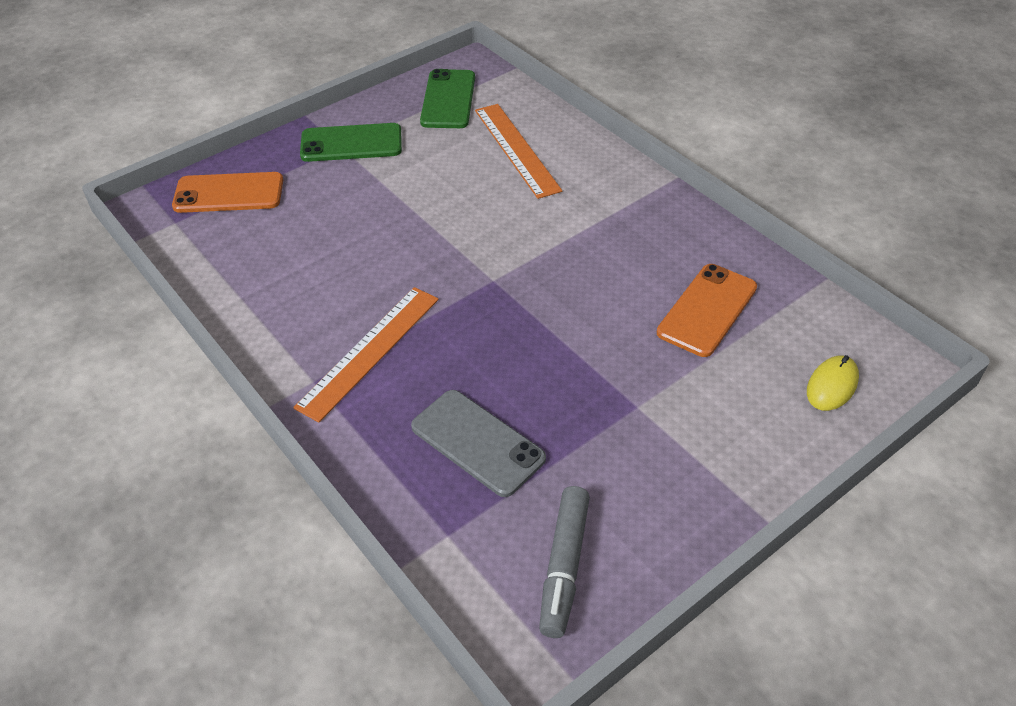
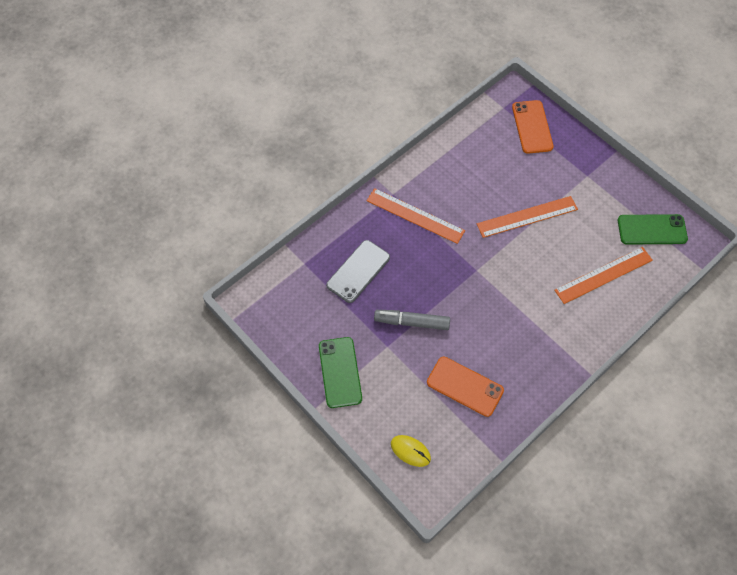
camera: 85 degrees right, 15 degrees up
green phone [300,123,402,162] -> green phone moved to [319,337,362,408]
grey marker [539,486,590,638] -> grey marker moved to [374,310,450,330]
none -> orange ruler [477,196,578,238]

